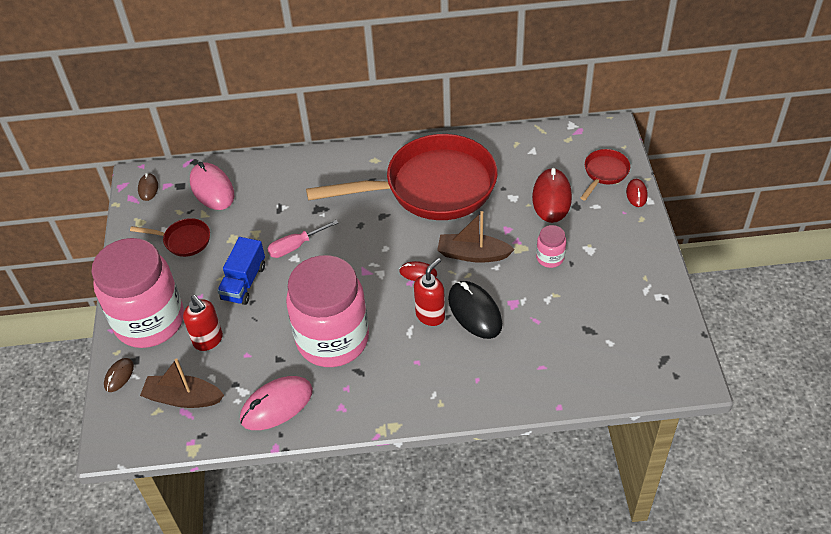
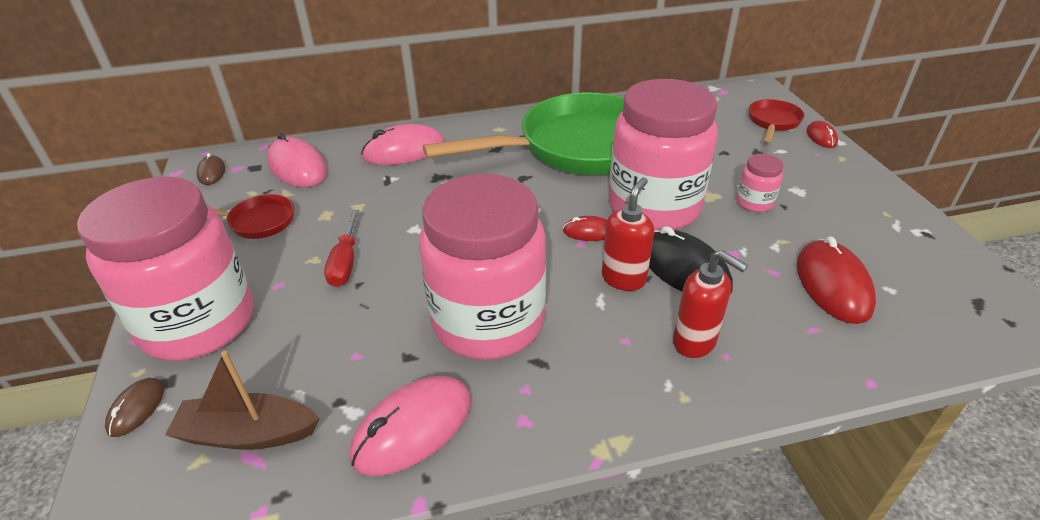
camera: 10 degrees left, 10 degrees down
red soap dispenser [183,295,223,351] -> red soap dispenser moved to [673,250,748,358]
blue truck [217,237,265,305] -> red screwdriver [324,210,359,287]
pink screwdriver [267,220,338,258] -> none
red pan [306,134,498,220] -> green pan [423,93,624,175]
brown boat [437,211,515,263] -> pink jar [609,79,718,231]
red mouse [532,168,572,223] -> red mouse moved to [797,236,876,324]
none -> pink mouse [361,124,444,165]

